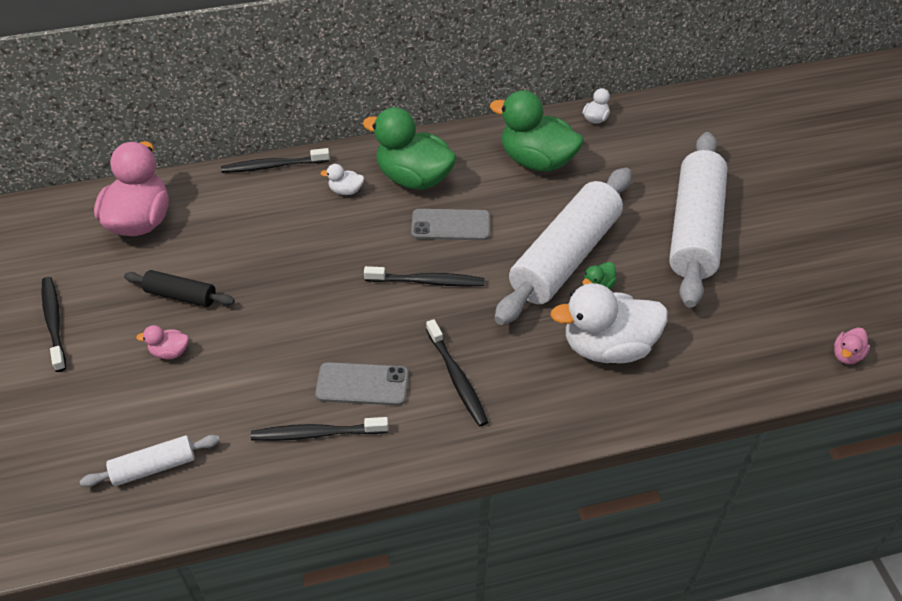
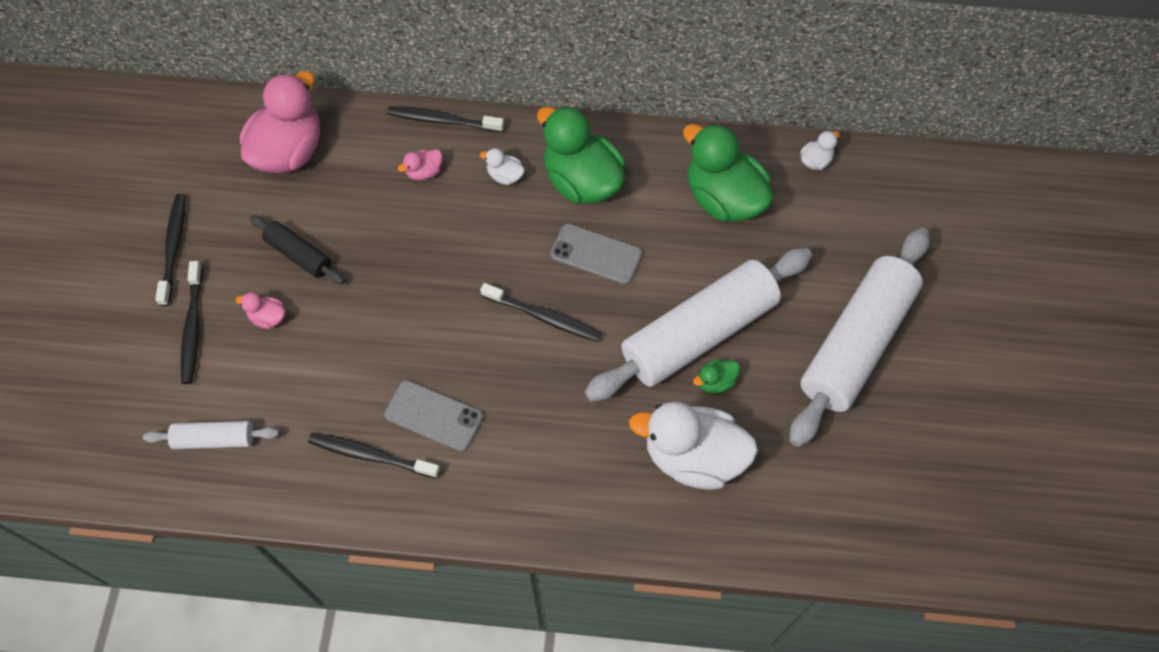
camera: 20 degrees right, 15 degrees up
black toothbrush [426,319,488,427] -> black toothbrush moved to [181,261,203,384]
pink duck [834,327,870,364] -> pink duck moved to [398,149,442,181]

